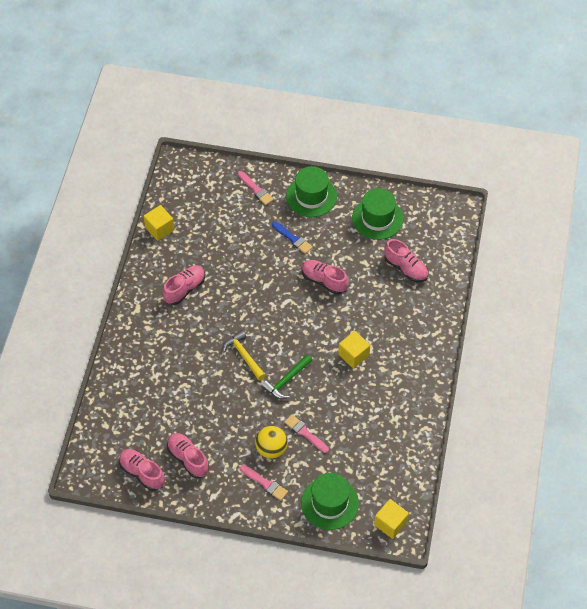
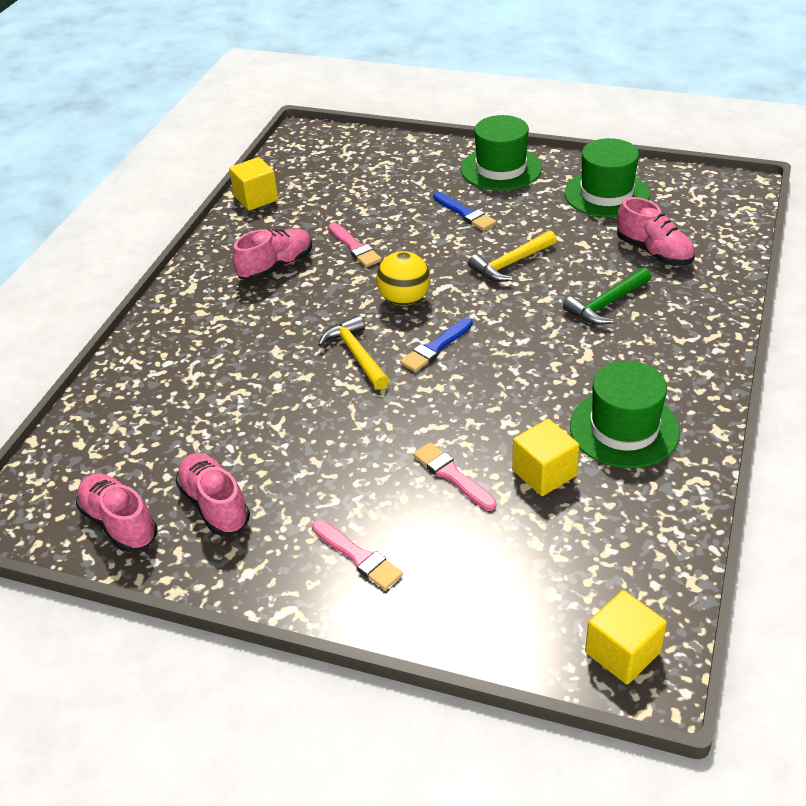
camera: 10 degrees right, 15 degrees down
pink brush [238,171,274,205] -> pink brush moved to [329,223,382,267]
yellow ball [255,426,288,459] -> yellow ball moved to [376,251,430,306]
green hammer [261,354,312,399] -> green hammer moved to [563,267,651,325]
green hat [301,473,359,530] -> green hat moved to [570,361,680,468]
pink shoe [302,260,348,294] -> yellow hammer [468,230,557,282]
yellow cube [338,331,370,369] -> yellow cube moved to [512,419,579,496]
none -> blue brush [400,318,473,372]

